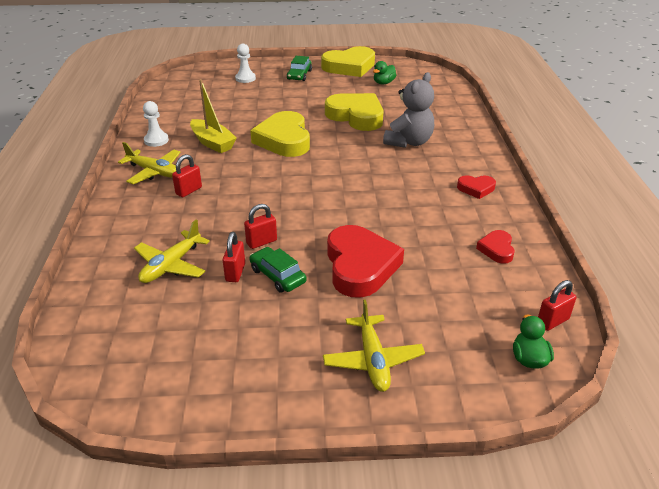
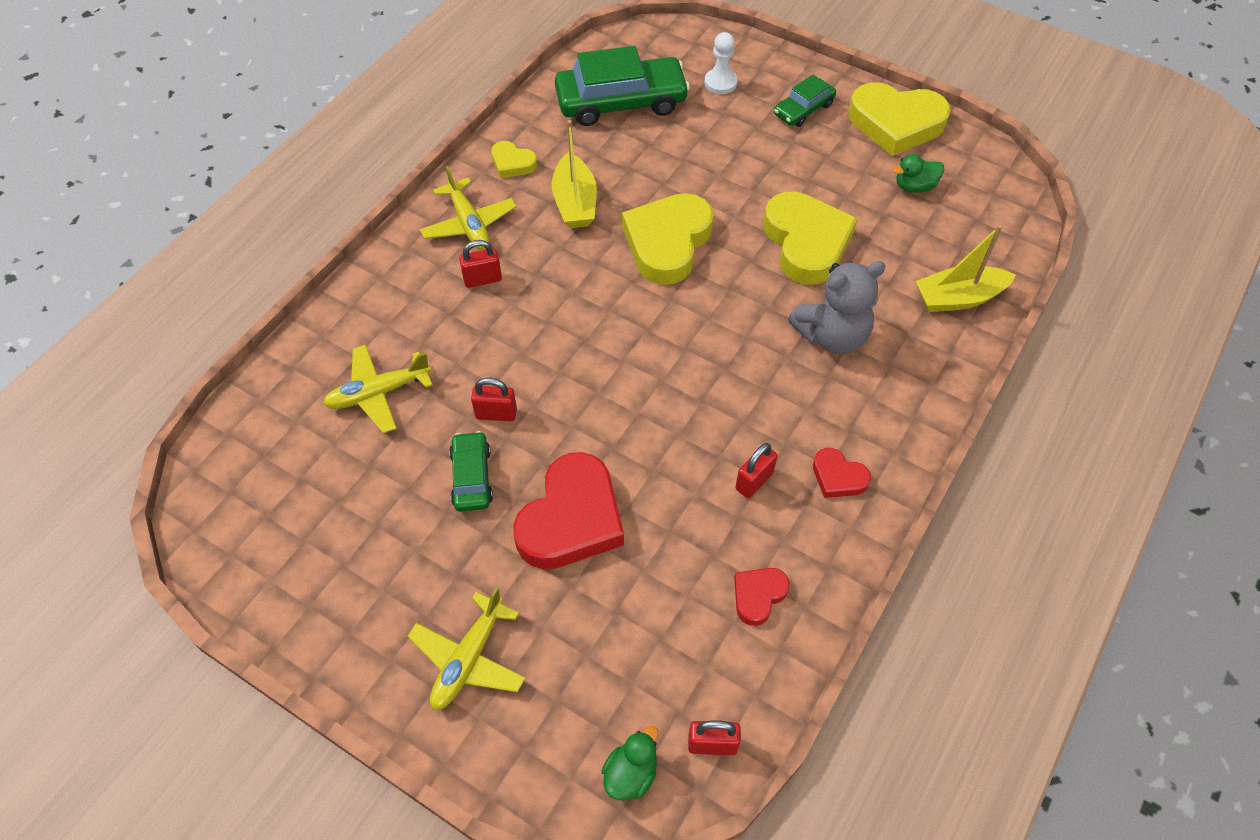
camera: 35 degrees right, 20 degrees up
white pawn [143,101,169,147] -> yellow heart [491,141,537,178]
red padlock [223,232,245,282] -> red padlock moved to [735,443,778,498]
none -> green car [555,46,690,126]
none -> yellow boat [915,225,1016,312]

